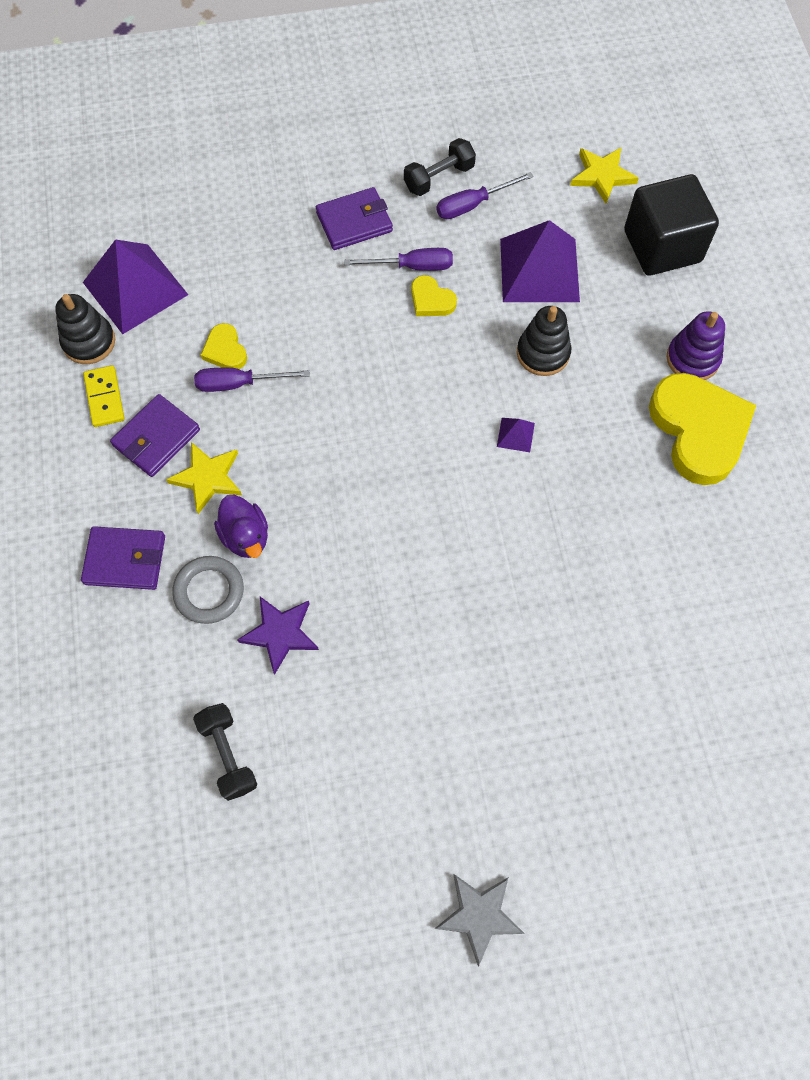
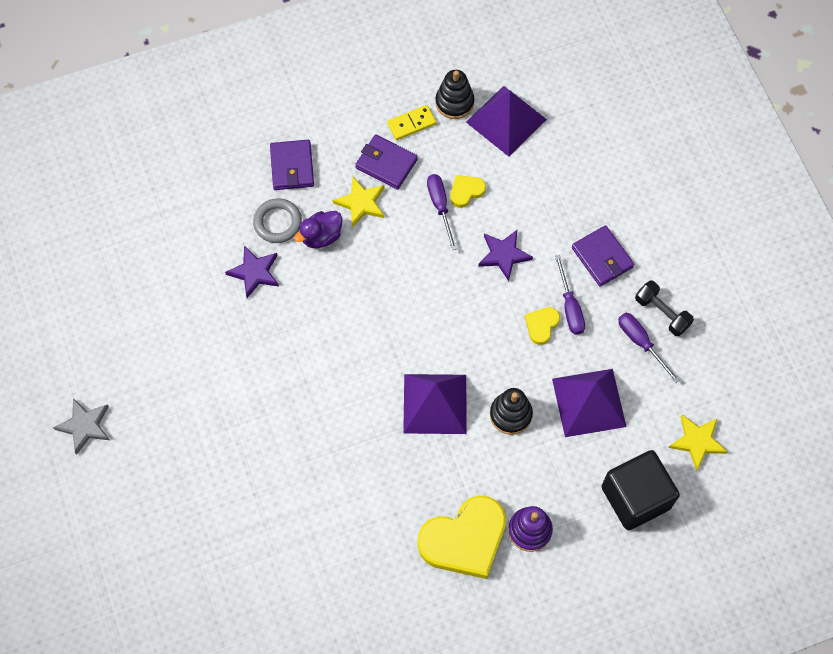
camera: 80 degrees right, 0 degrees up
black dumbbell [193,703,257,801] -> none
purple pyramid [497,418,535,452] -> purple pyramid [403,374,466,434], size x2.43
none -> purple star [478,230,533,281]

